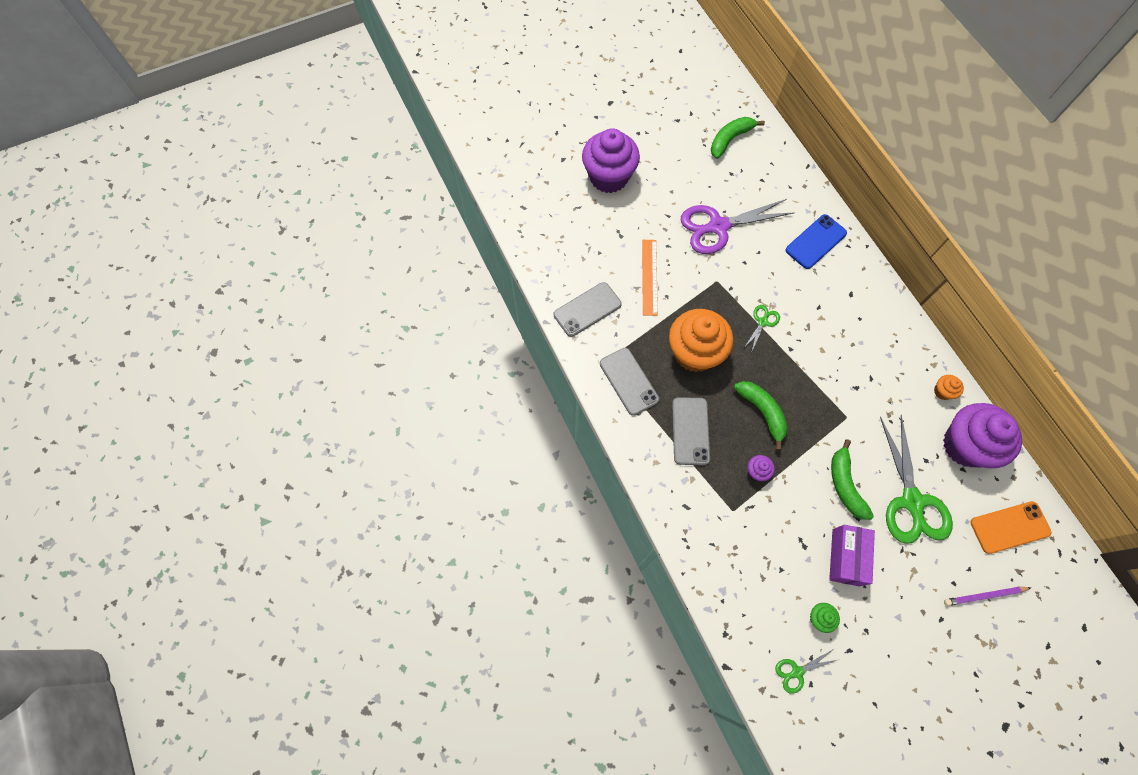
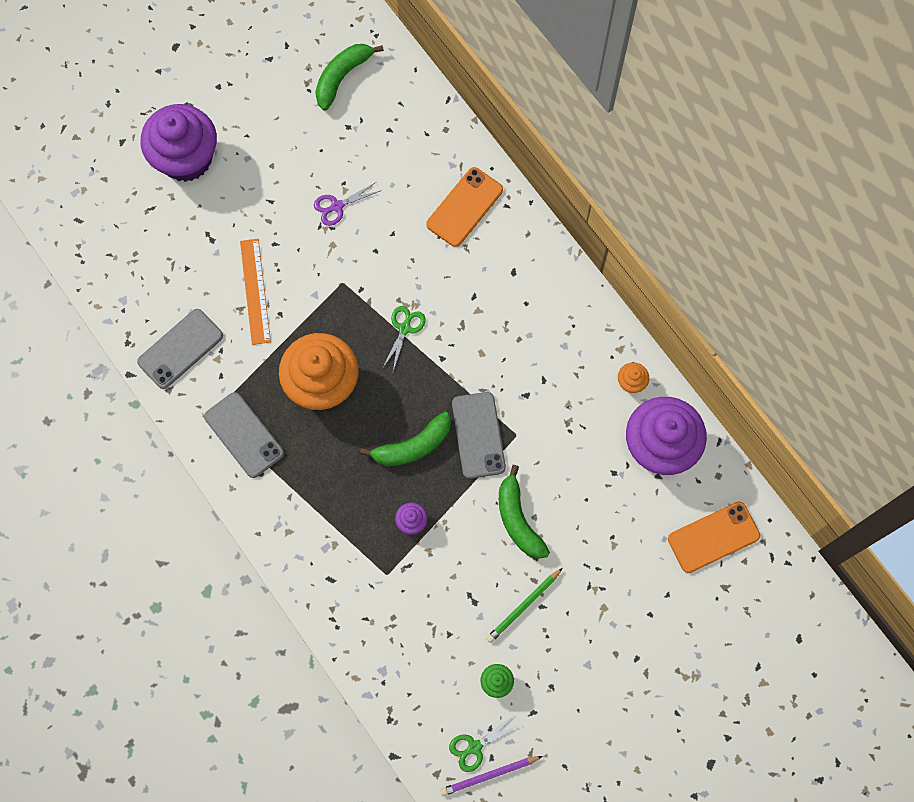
camera: 10 degrees left, 5 degrees up
grey phone [672,397,710,465] -> grey phone moved to [452,392,506,479]
purple scissors [681,199,795,254] -> purple scissors [314,182,380,226], size x0.46
green banana [734,381,788,451] -> green banana turned 105 degrees clockwise [360,412,451,466]
blue phone [785,214,847,269] -> orange phone [426,167,503,247]
purple box [829,525,875,586] -> green pencil [486,568,563,643]
green scissors [880,415,953,544] -> none
purple pencil [944,587,1031,606] -> purple pencil moved to [440,756,543,796]

